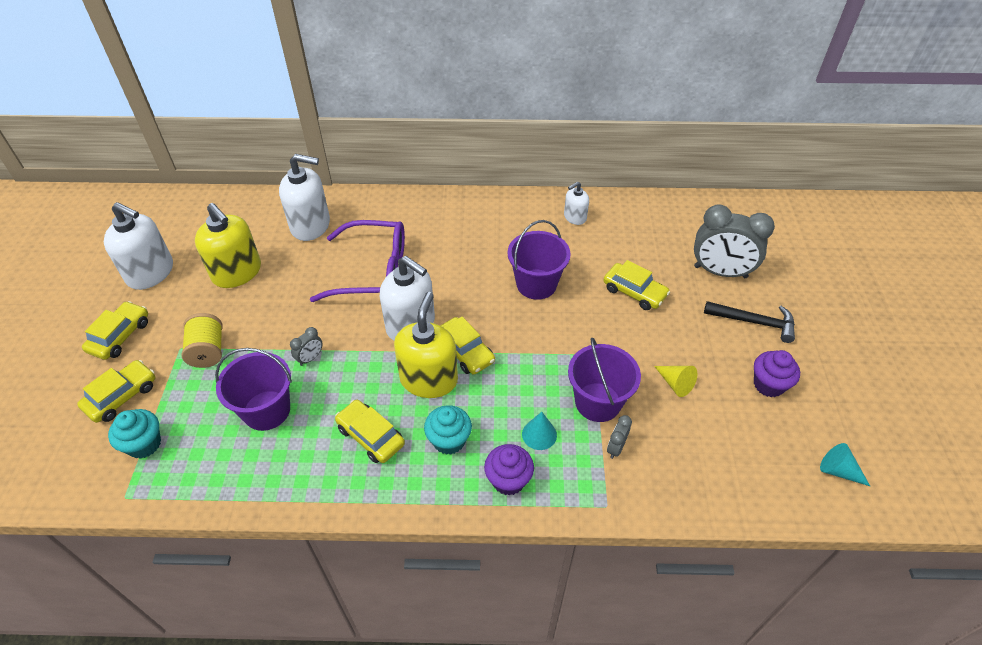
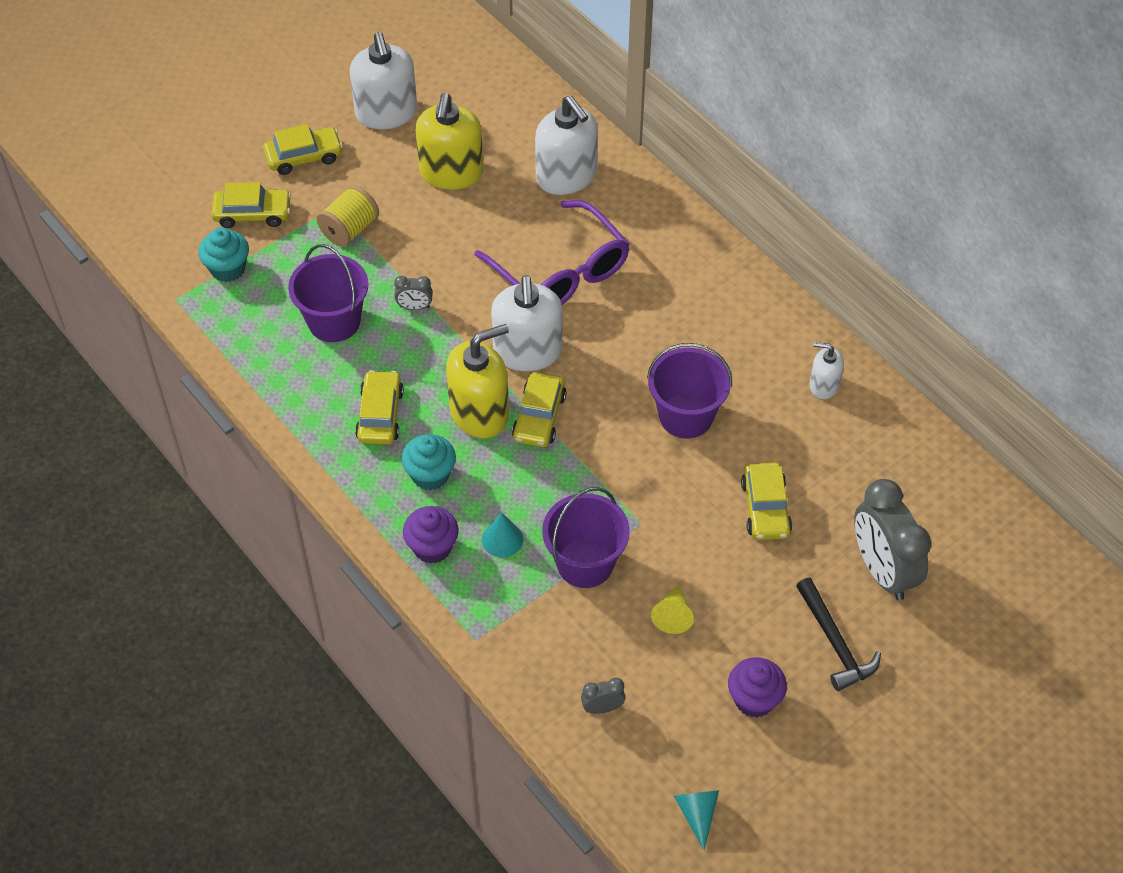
camera: 50 degrees right, 5 degrees up
grey clock [607,415,632,459] -> grey clock moved to [581,678,625,714]

